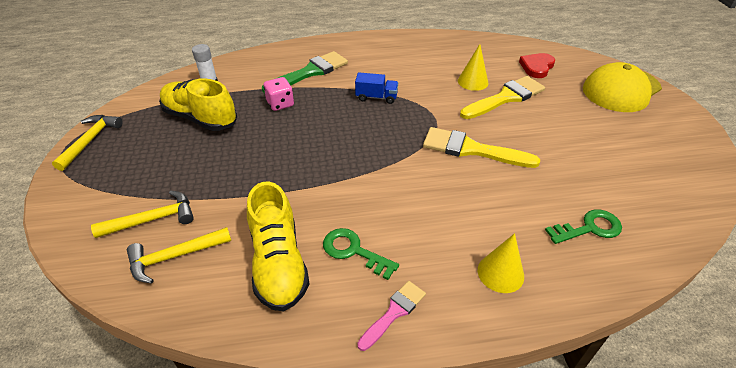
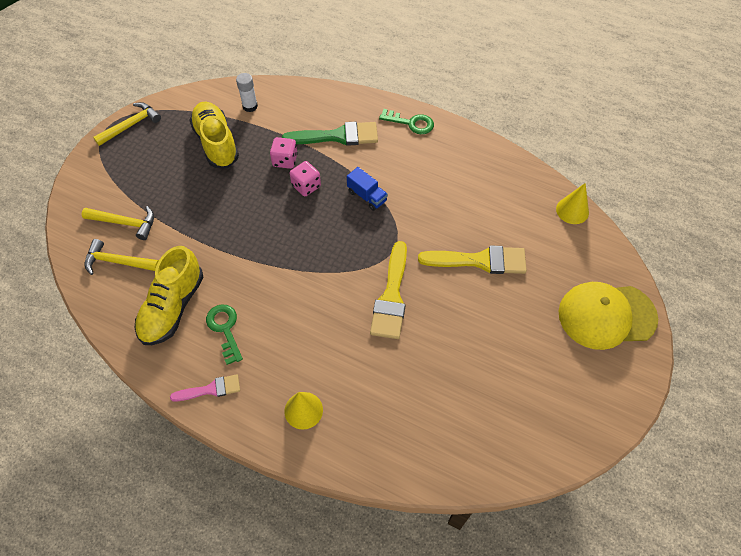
camera: 35 degrees right, 15 degrees up
yellow brush [423,127,540,168] -> yellow brush turned 135 degrees counterclockwise [370,241,407,339]
yellow cone [458,44,488,91] -> yellow cone moved to [556,183,589,224]
red heart [519,53,555,78] -> none
green key [545,209,622,244] -> green key moved to [379,109,434,134]
none -> pink dice [290,161,321,196]

